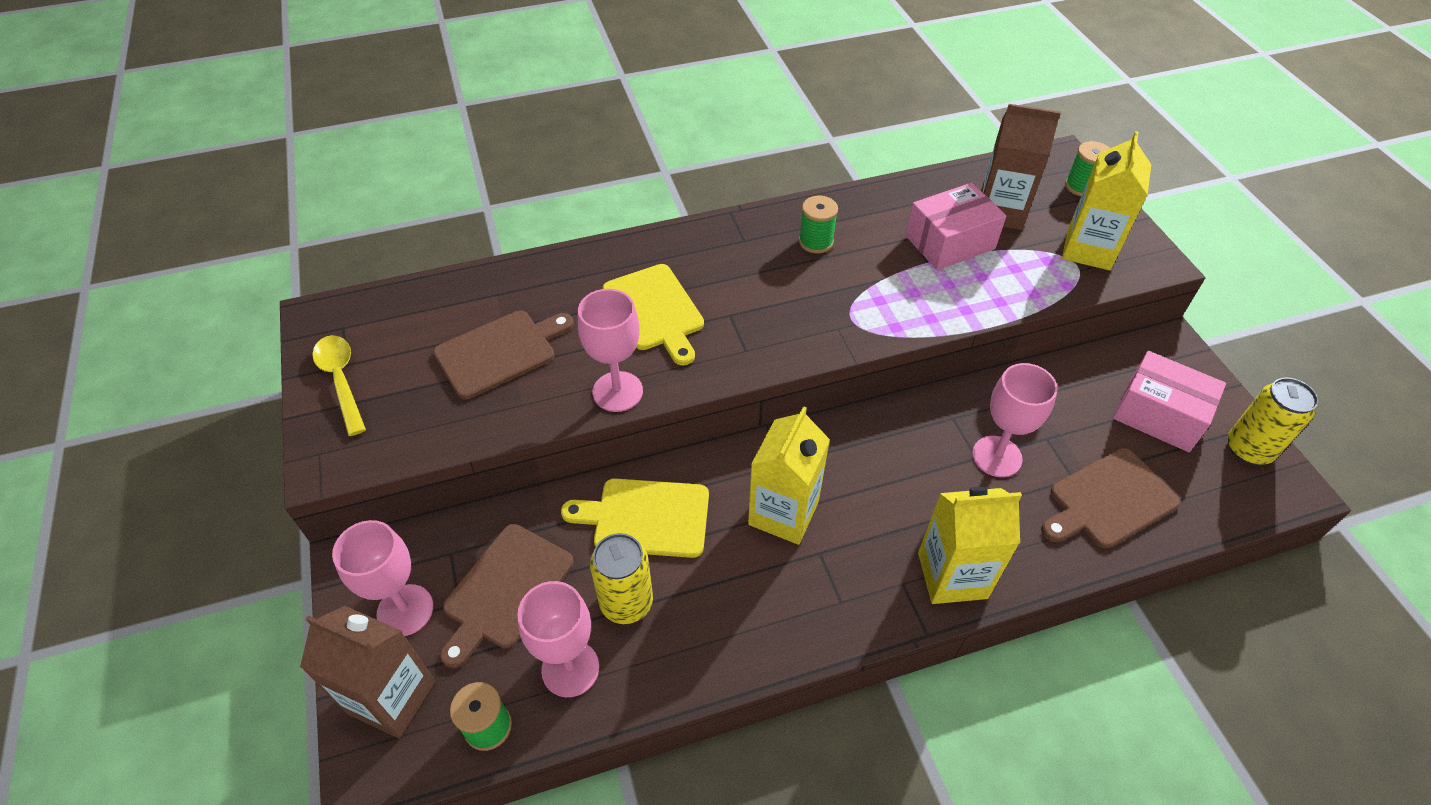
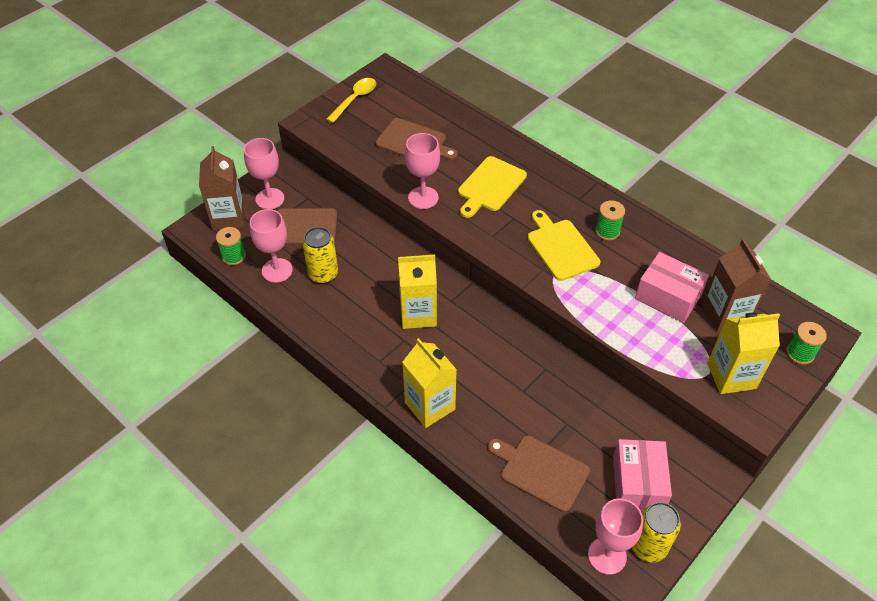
camera: 60 degrees right, 0 degrees up
yellow cutting board [561,478,709,558] -> yellow cutting board moved to [527,210,600,281]
pink goblet [972,363,1058,477] -> pink goblet moved to [588,498,643,575]

